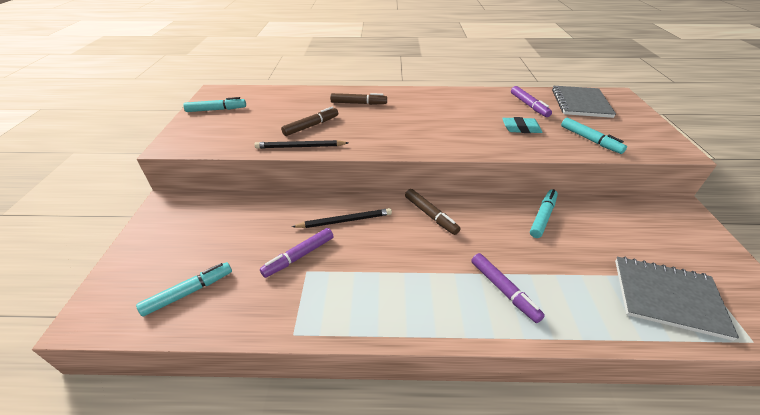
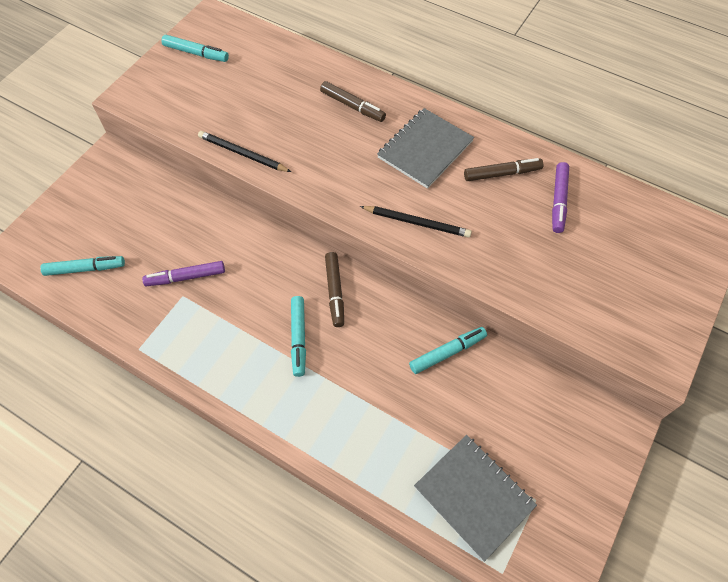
camera: 30 degrees right, 20 degrees up
brown marker [281,107,338,136] -> brown marker moved to [464,158,543,181]
black pencil [292,208,392,228] -> black pencil moved to [360,206,472,238]
purple marker [471,253,545,323] -> none
turquoise eraser [502,117,542,133] -> none
grey notebook [552,86,616,118] -> grey notebook moved to [377,108,474,189]
turquoise marker [561,118,627,154] -> turquoise marker moved to [291,296,306,377]

